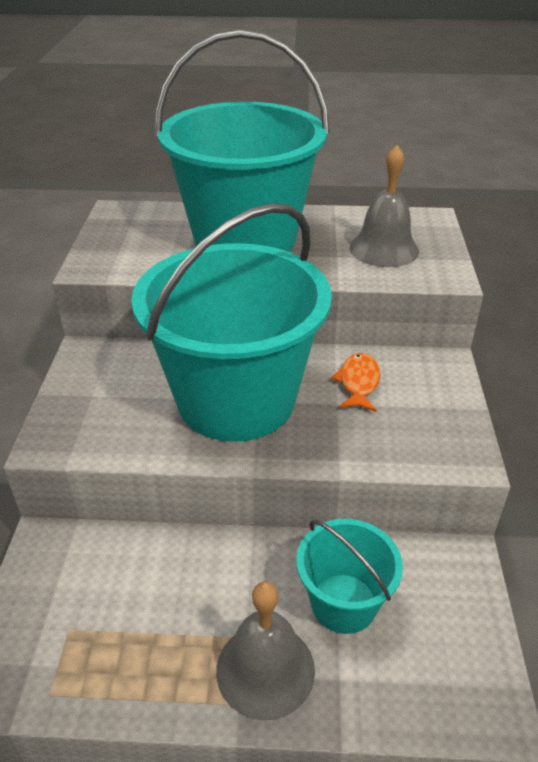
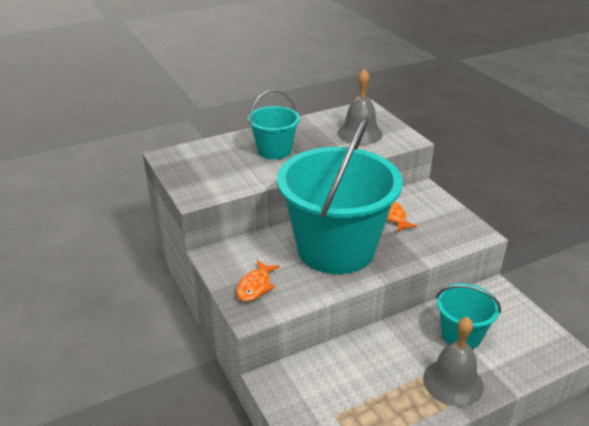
camera: 30 degrees left, 5 degrees down
turquoise bucket [155,30,330,252] -> turquoise bucket [248,90,300,159], size x0.48
none -> orange fish [236,260,280,301]

